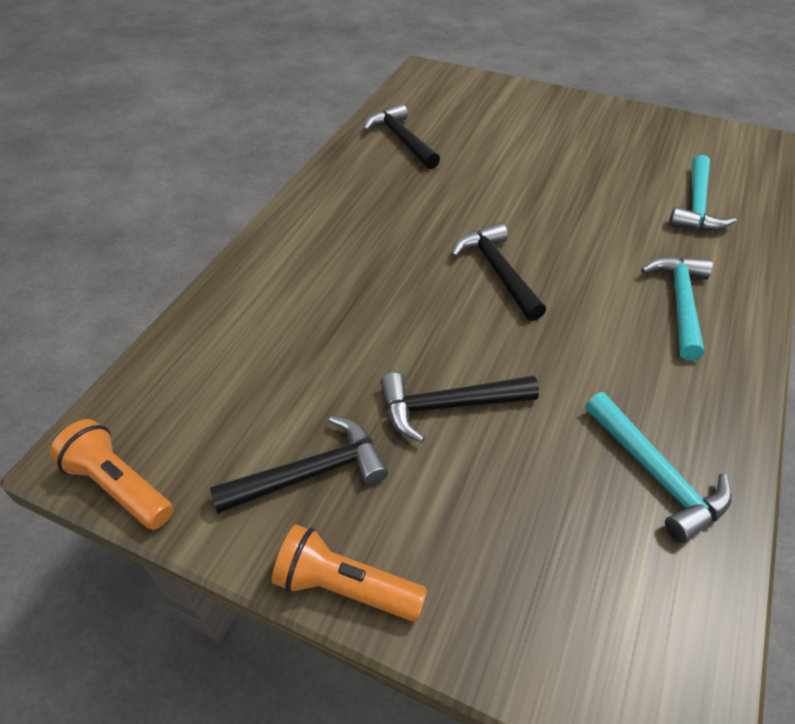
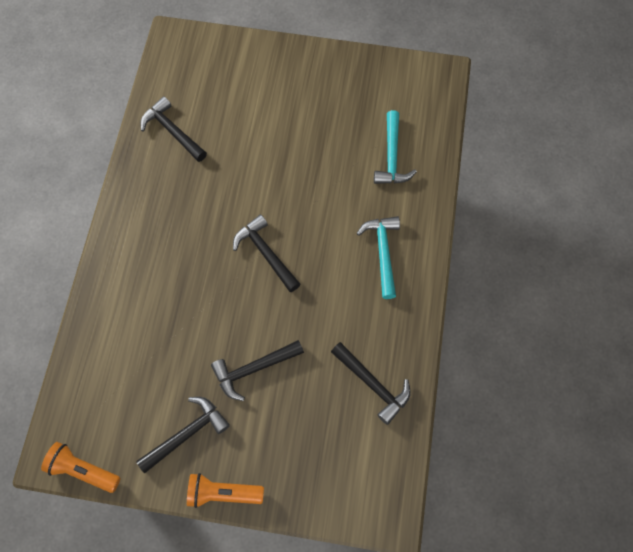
camera: 15 degrees left, 20 degrees up
turquoise hammer [585,392,732,543] -> black hammer [331,342,411,425]

